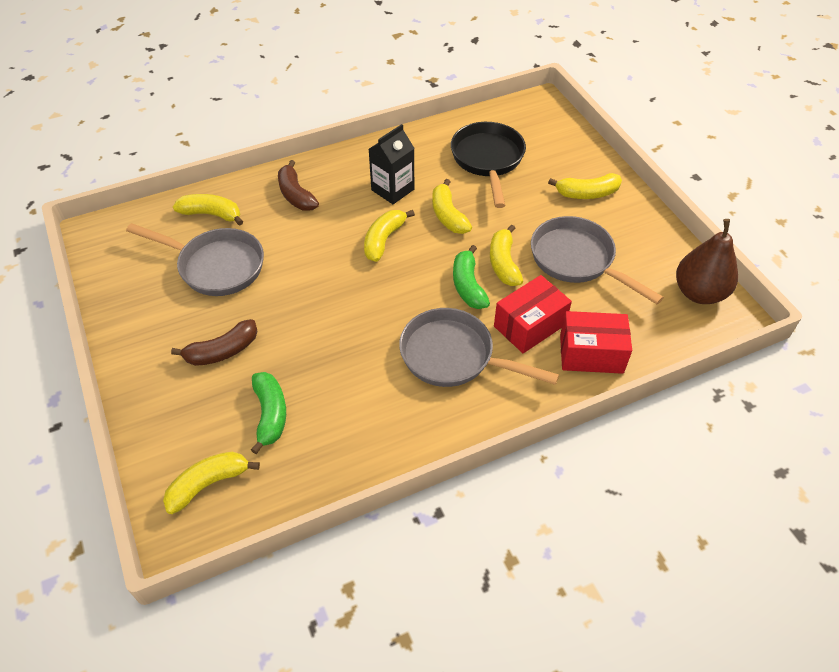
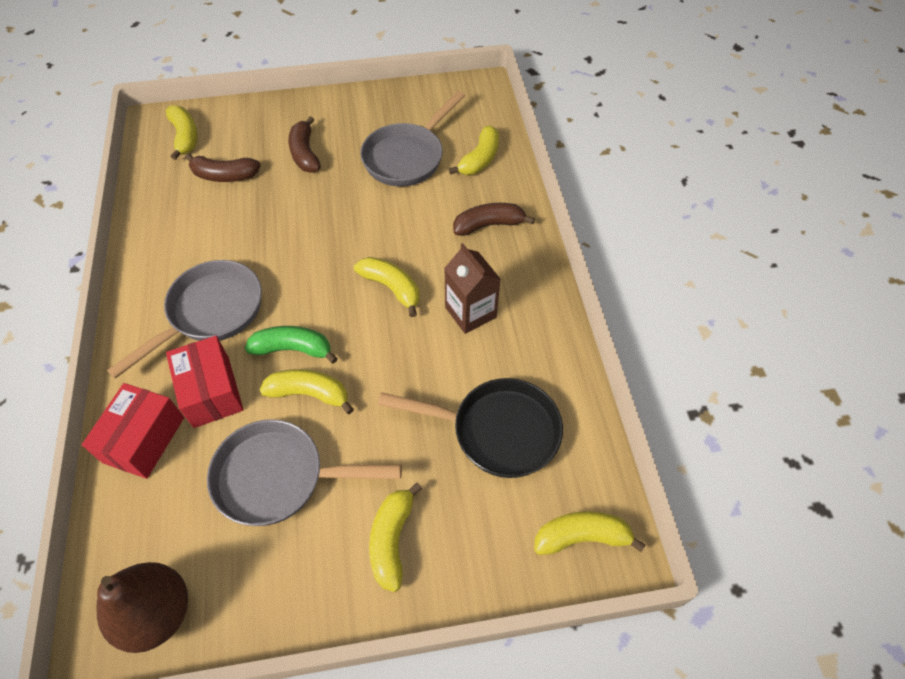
camera: 105 degrees right, 5 degrees up
green banana [251,372,286,454] -> brown banana [185,153,261,182]
black carton [369,124,414,204] -> brown carton [444,243,500,334]
yellow banana [432,179,472,234] -> yellow banana moved to [534,511,646,555]
grey pan [531,216,664,304] -> grey pan turned 150 degrees counterclockwise [207,419,402,526]

